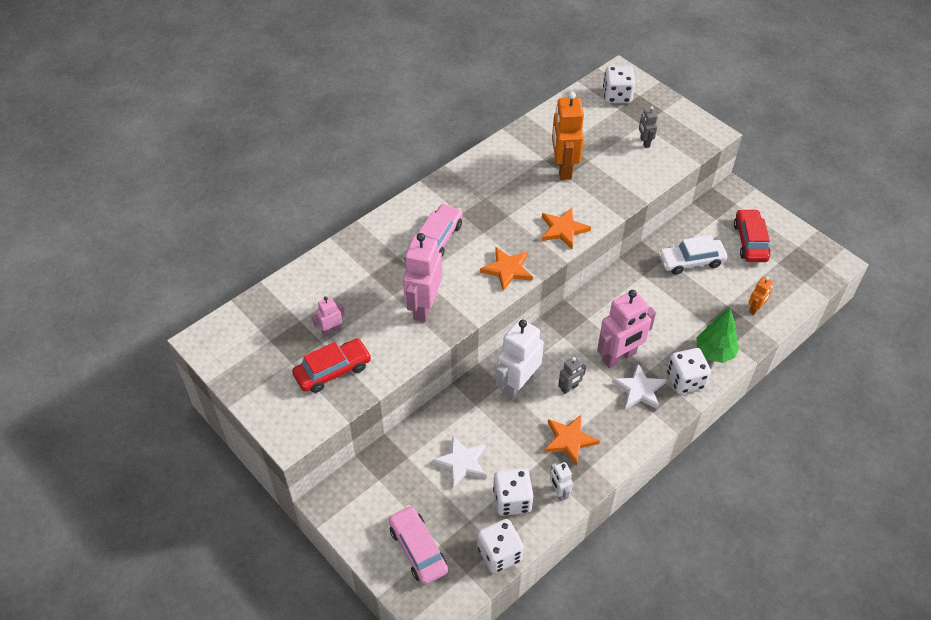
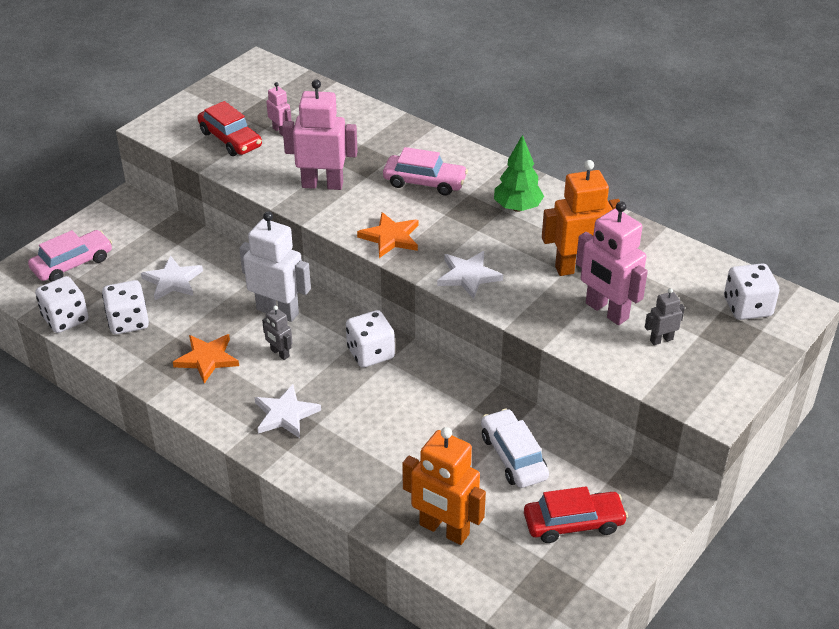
camera: 80 degrees right, 10 degrees down
orange star [542,208,591,249] -> white star [437,251,503,299]
white robot [550,462,573,501] -> none
pink robot [597,290,656,368] -> pink robot moved to [576,201,648,325]
white dice [667,348,711,394] -> white dice moved to [346,310,395,368]
green tree [696,308,739,363] -> green tree moved to [494,135,544,212]
orange robot [748,277,773,315] -> orange robot [402,427,486,545], size x2.04

